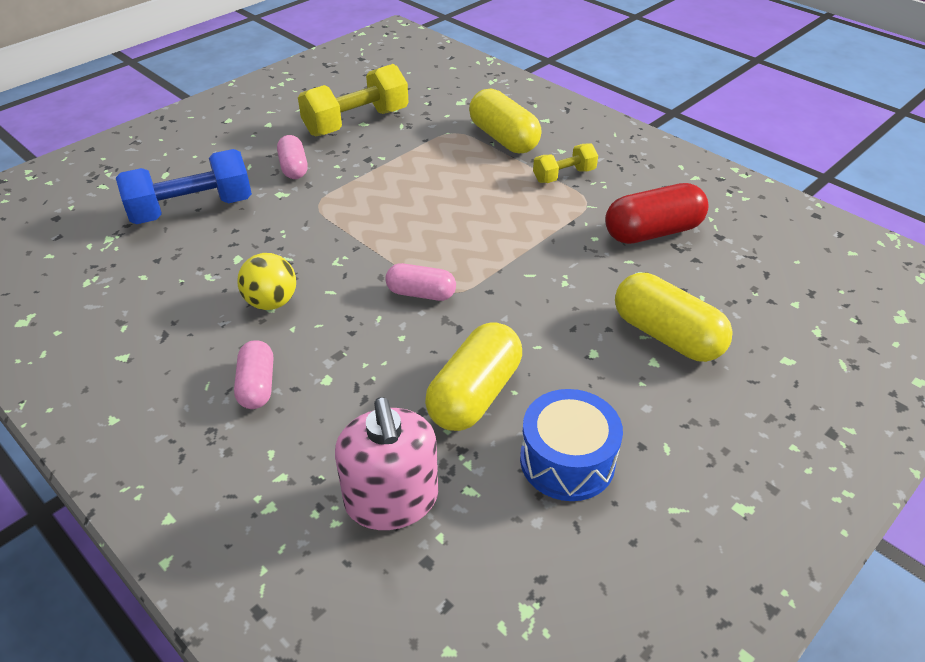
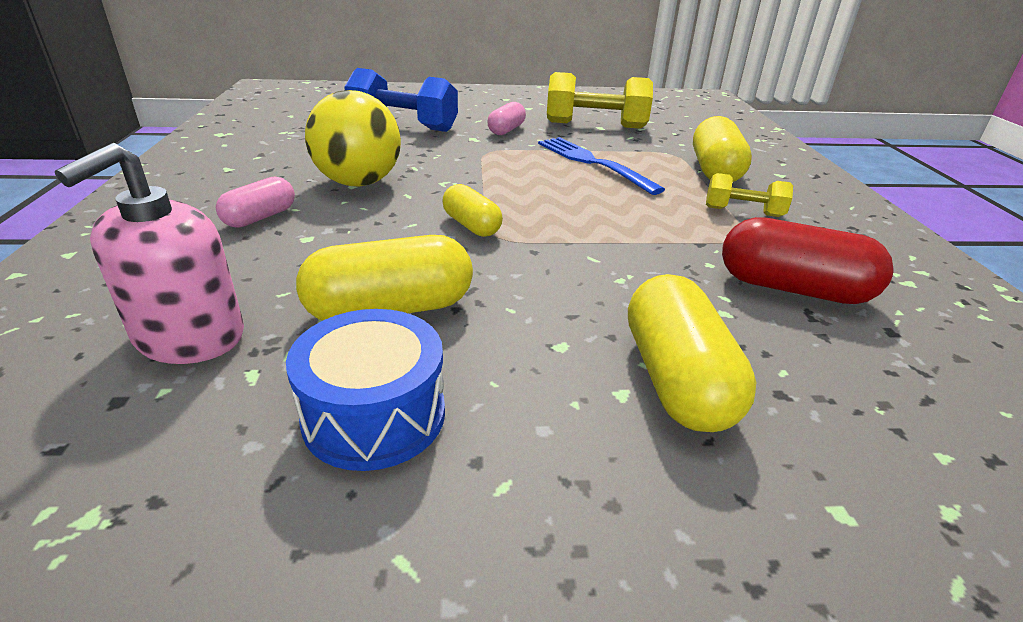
camera: 40 degrees right, 10 degrees down
yellow ball [237,253,296,310] -> yellow ball [305,90,401,186], size x1.62
pink capsule [385,263,456,301] -> yellow capsule [442,184,503,237]
none -> blue fork [538,137,665,195]

